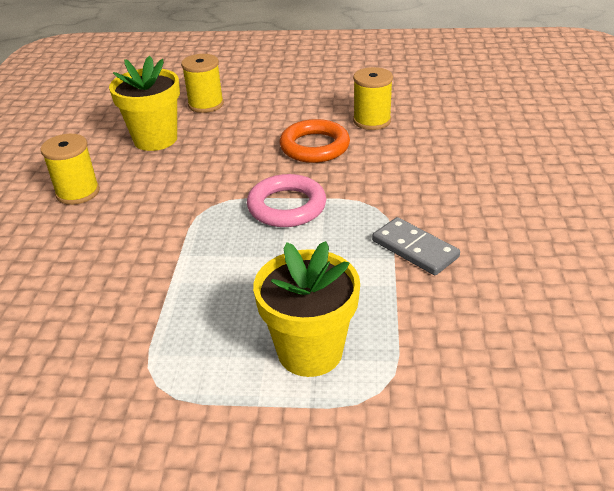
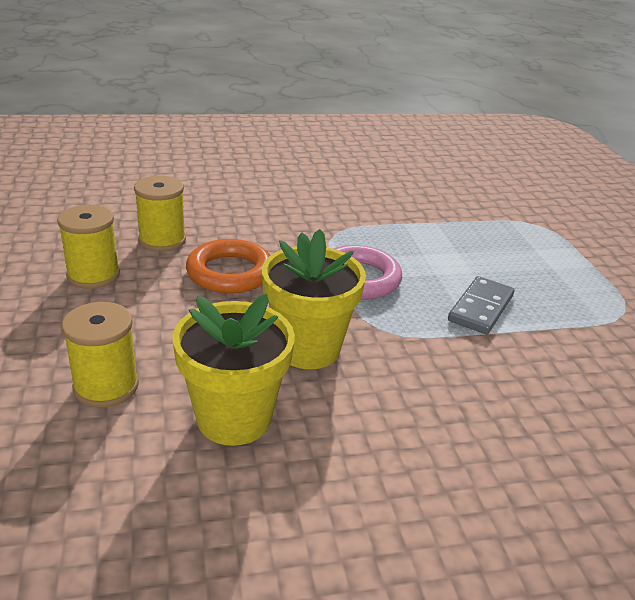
camera: 110 degrees left, 5 degrees down
yellow spool [40,134,100,205] -> yellow spool moved to [57,205,120,289]
yellow flower pot [253,241,360,377] -> yellow flower pot moved to [262,229,366,369]
grey domino [372,217,460,275] -> grey domino moved to [448,276,514,334]

